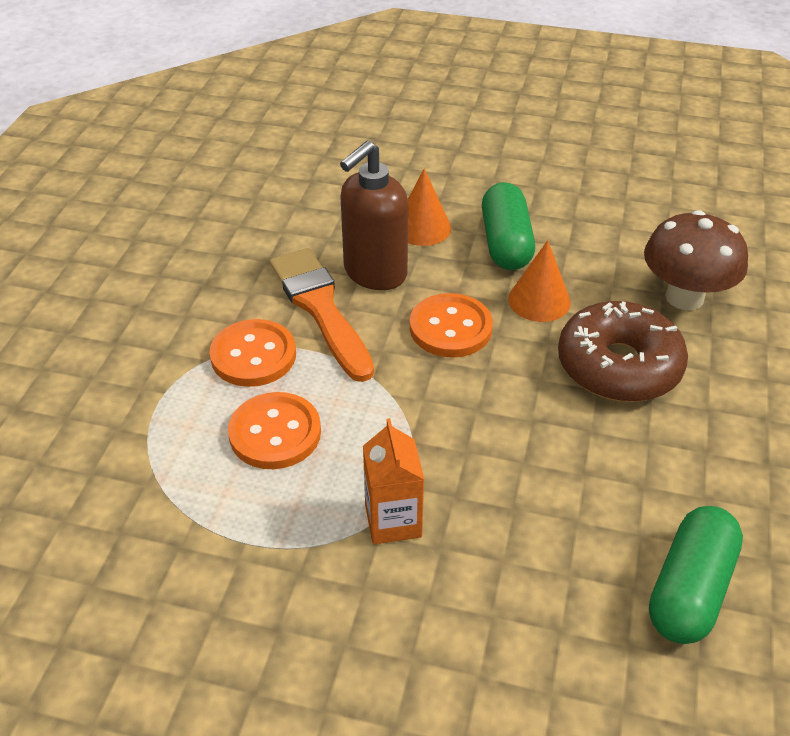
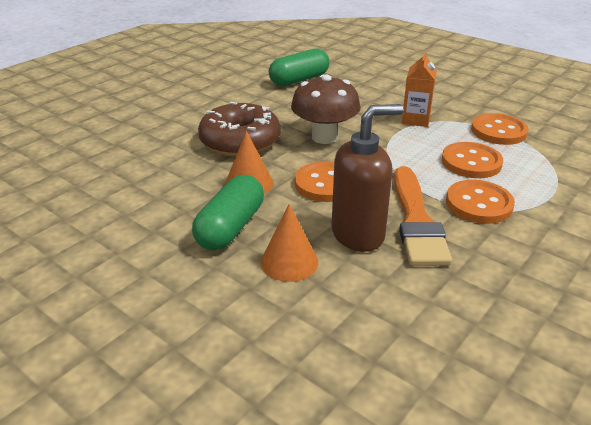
camera: 155 degrees left, 10 degrees down
brown mushroom [644,210,748,310] -> brown mushroom moved to [291,75,360,144]
none -> orange button [471,113,529,145]

